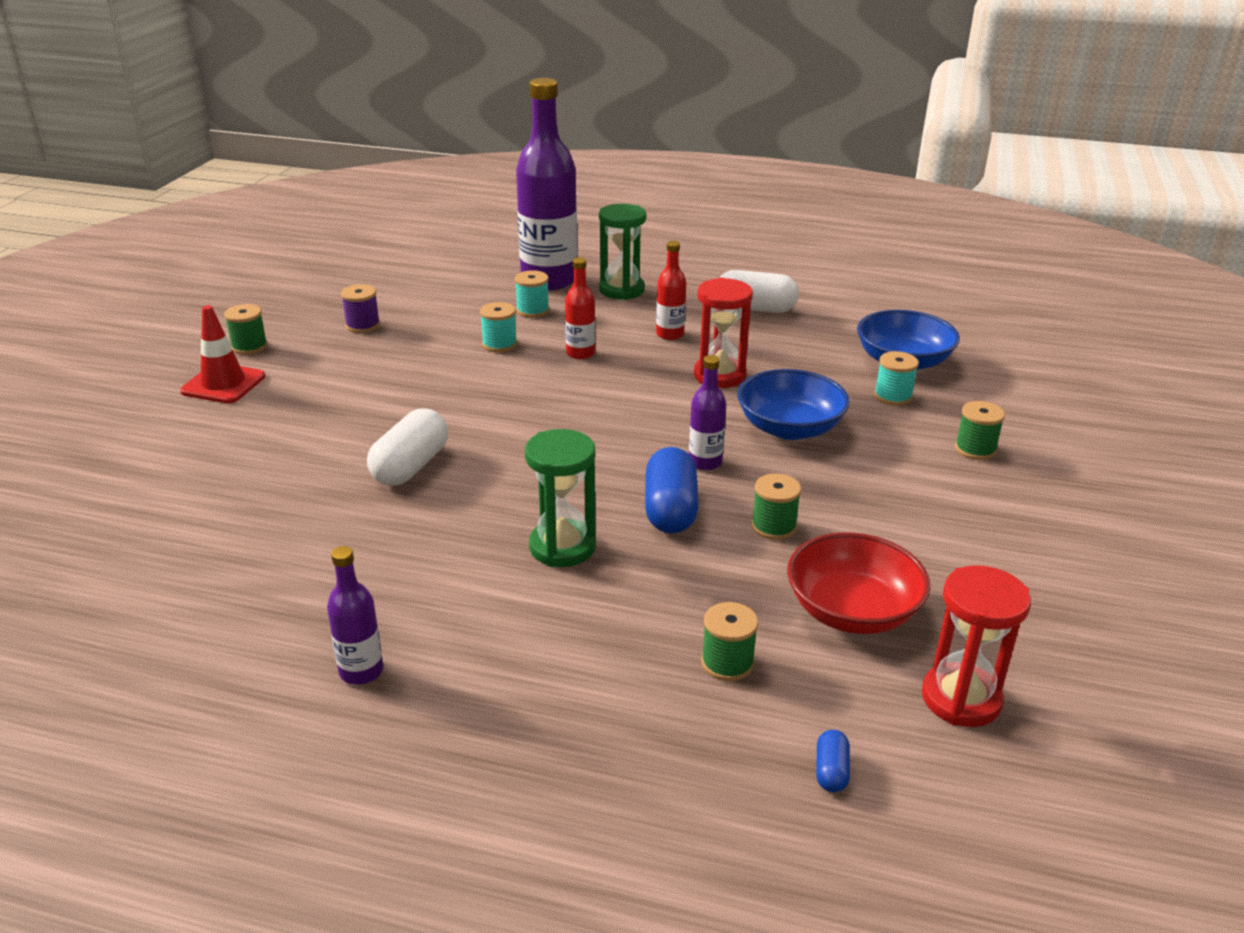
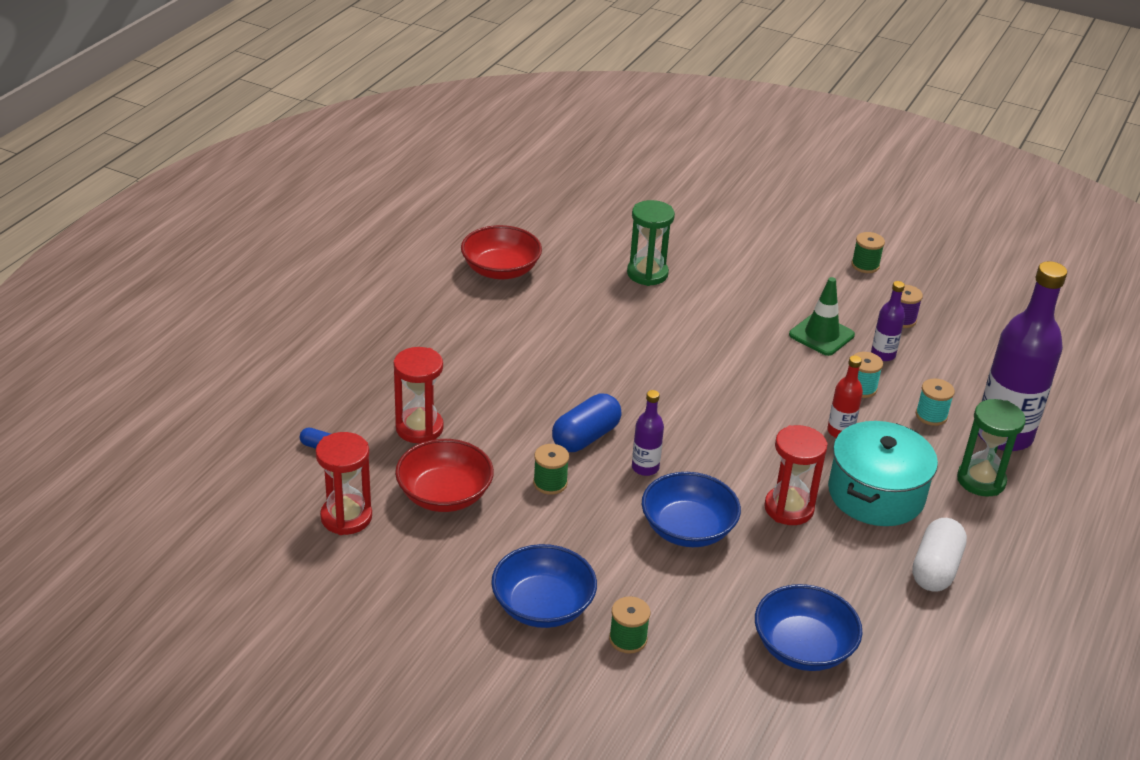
camera: 100 degrees right, 5 degrees up
red traffic cone [180,305,265,403] -> none
purple bottle [327,546,383,685] -> purple bottle moved to [871,281,905,361]
white capsule [367,408,448,486] -> none
green hourglass [525,429,596,567] -> green hourglass moved to [627,200,675,286]
blue capsule [645,447,699,534] -> blue capsule turned 60 degrees counterclockwise [552,394,622,452]
red bottle [656,241,686,340] -> turquoise pot [828,421,938,526]
green spool [701,602,758,681] -> red hourglass [394,347,444,443]
turquoise spool [874,351,919,406] -> none
none -> red bowl [461,225,542,279]
none -> blue bowl [491,544,597,628]
none -> green traffic cone [789,277,855,356]

